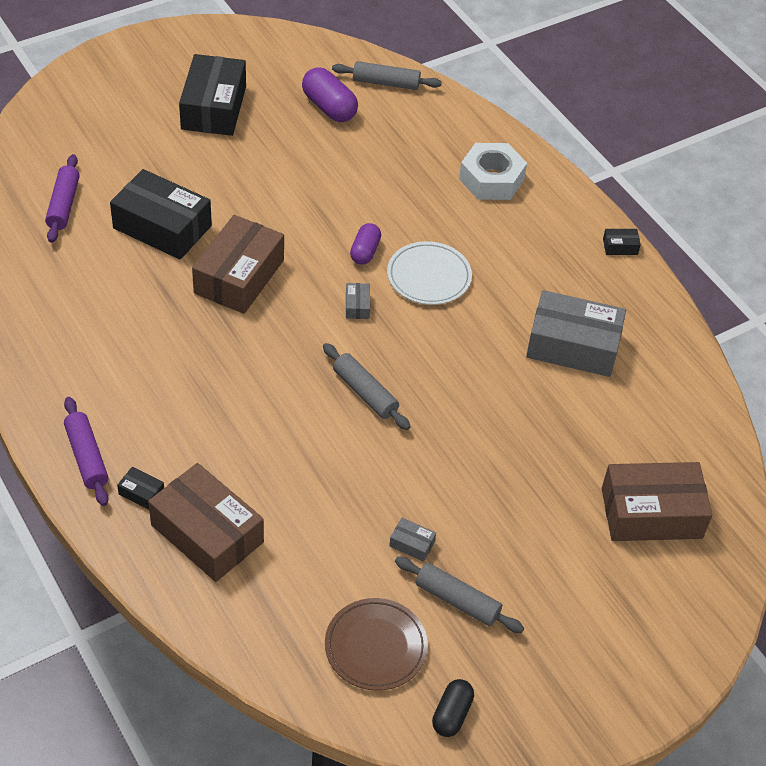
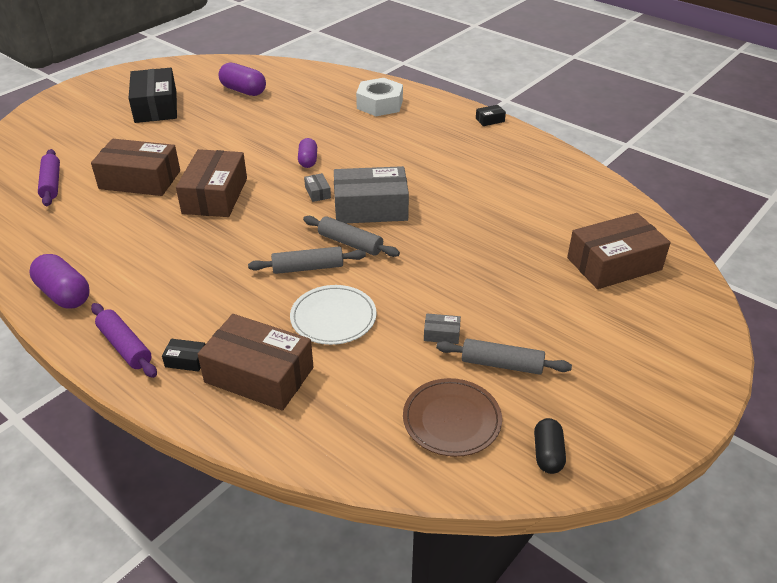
camera: 15 degrees left, 10 degrees down
black box [110,169,212,260] -> brown box [91,139,180,196]
grey rolling pin [332,61,442,90] -> grey rolling pin moved to [248,246,366,274]
white plate [387,241,472,305] -> white plate moved to [290,285,377,345]
grey box [526,290,626,377] -> grey box moved to [334,166,409,223]
none -> purple capsule [30,254,90,309]

